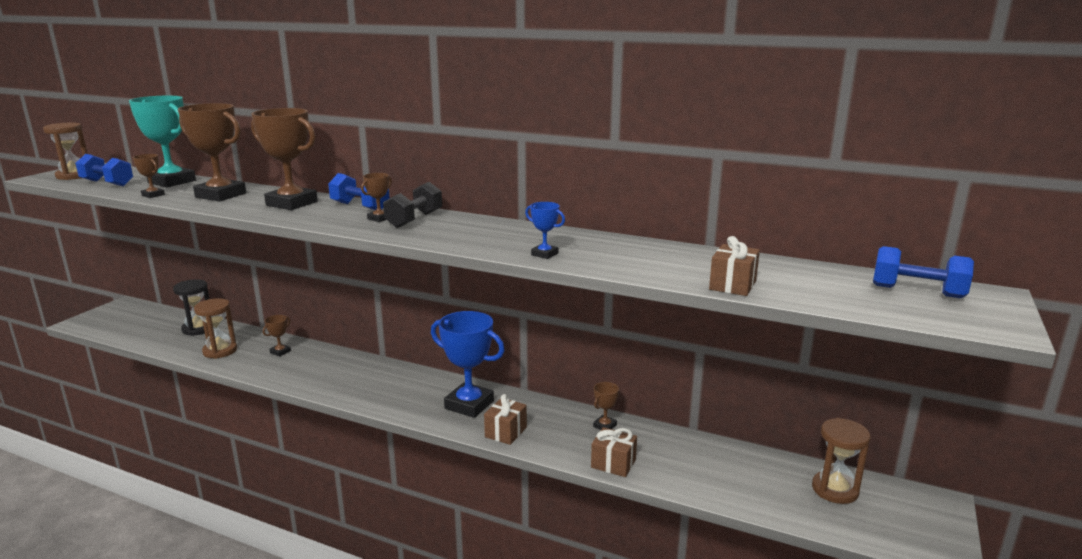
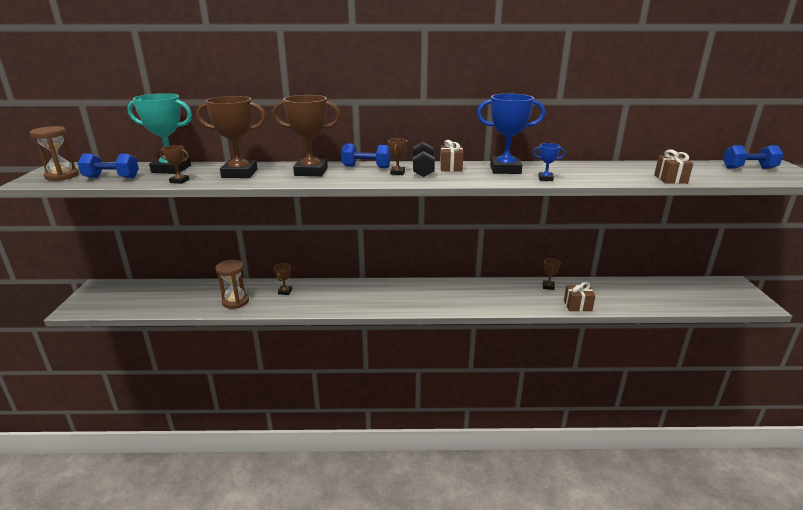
camera: 25 degrees left, 5 degrees up
black hourglass [173,279,214,336] -> none
blue trophy [431,311,505,418] -> blue trophy moved to [477,94,545,174]
brown gift [484,394,527,445] -> brown gift moved to [440,140,464,172]
brown hourglass [812,418,870,504] -> none

